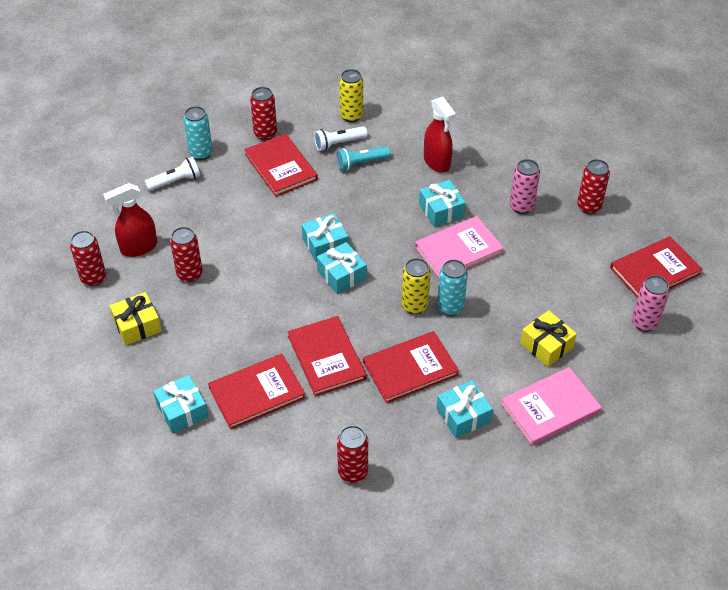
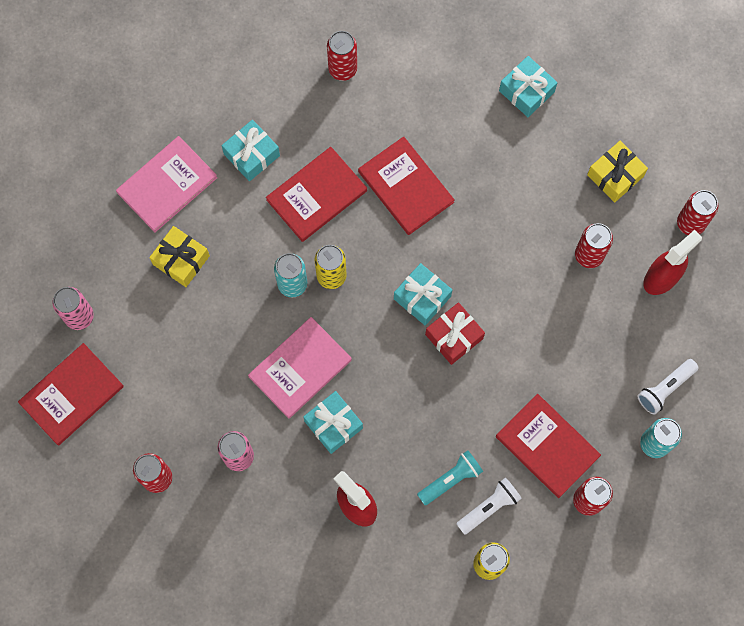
camera: 165 degrees right, 25 degrees up
red book [208,354,306,430] -> none
turquoise gift [302,213,349,262] -> red gift [425,302,485,365]

